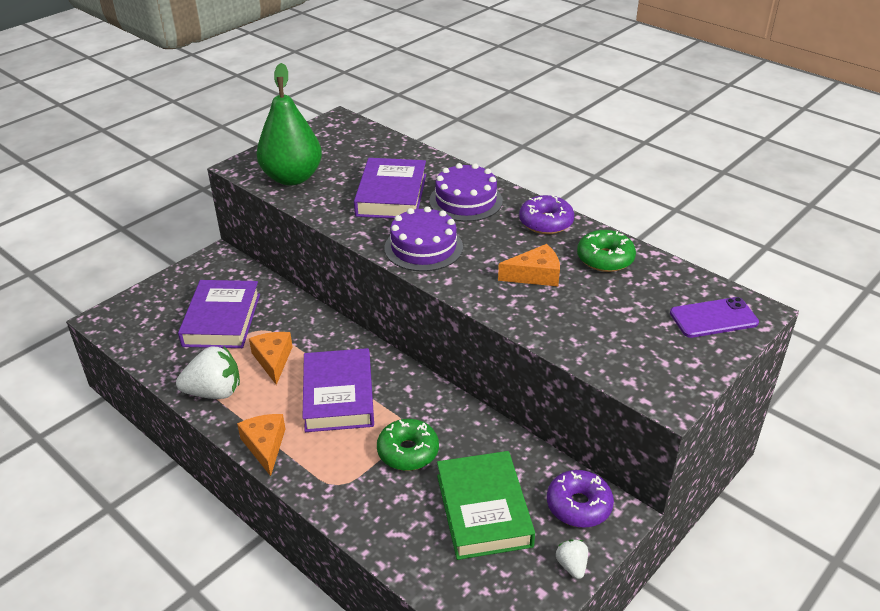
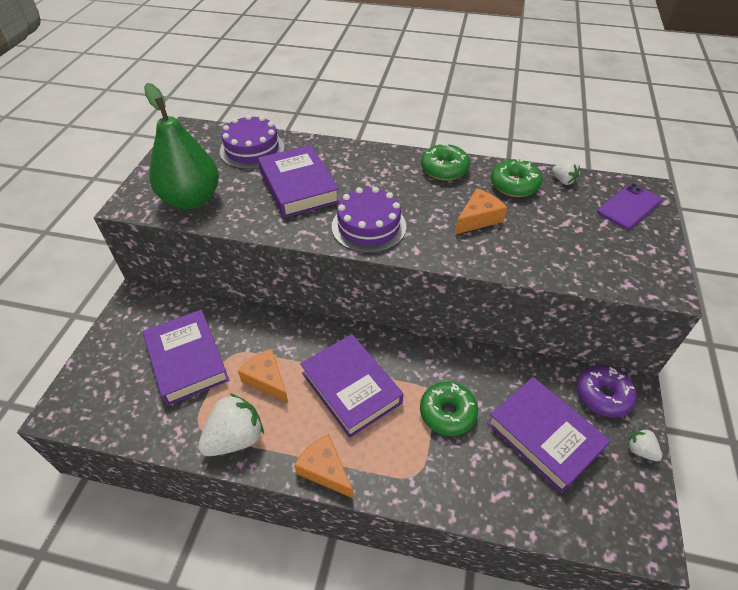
camera: 30 degrees left, 10 degrees up
purple cake [429,163,503,222] -> purple cake moved to [220,115,285,169]
green book [437,451,535,560] -> purple book [487,377,610,493]
purple donut [519,195,574,234] -> green donut [421,144,470,181]
none -> white strawberry [552,161,580,185]

